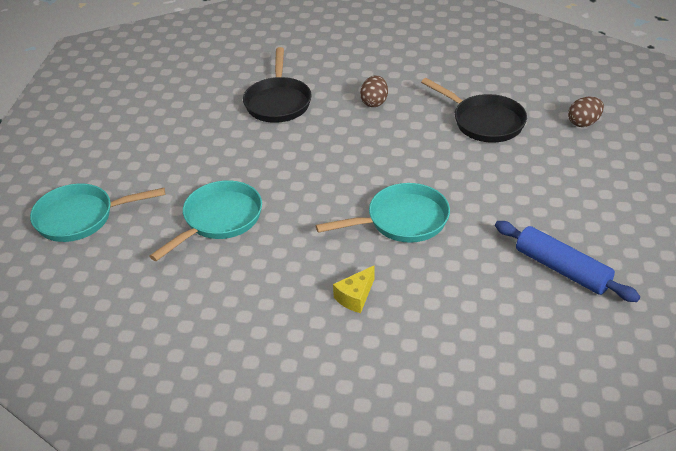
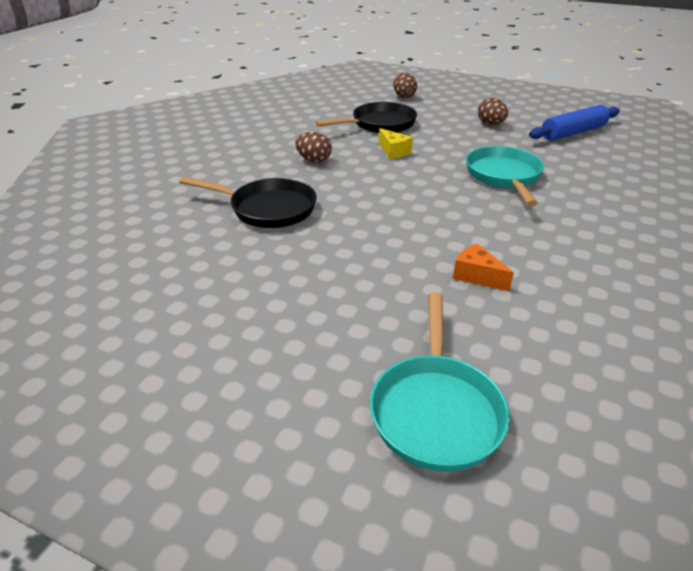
camera: 75 degrees left, 5 degrees down
turquoise pan [150,180,262,261] -> orange cheese [453,244,514,291]
yellow cheese [333,266,375,313] -> yellow cheese moved to [379,128,413,159]
none -> brown egg [478,98,508,125]

